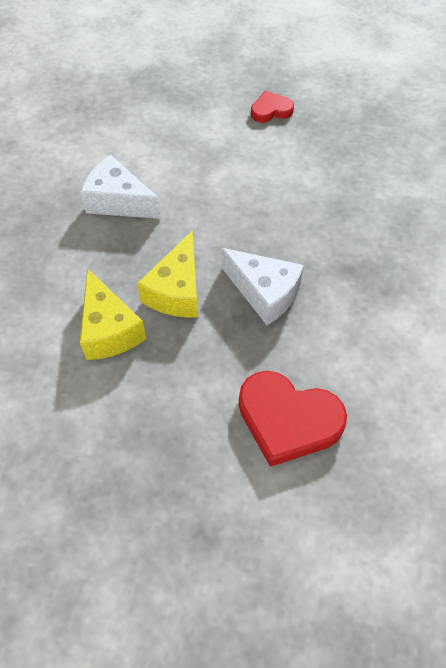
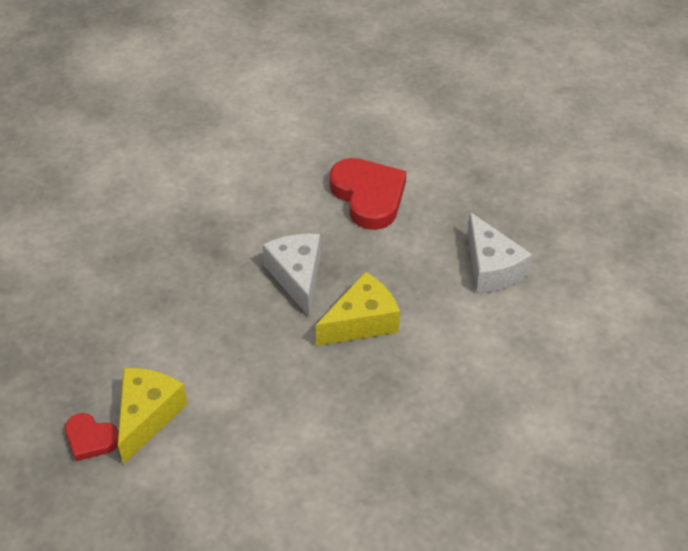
camera: 140 degrees left, 10 degrees down
white cheese [80,155,161,219] -> white cheese moved to [467,212,532,294]
yellow cheese [80,268,146,360] -> yellow cheese moved to [118,368,188,464]

